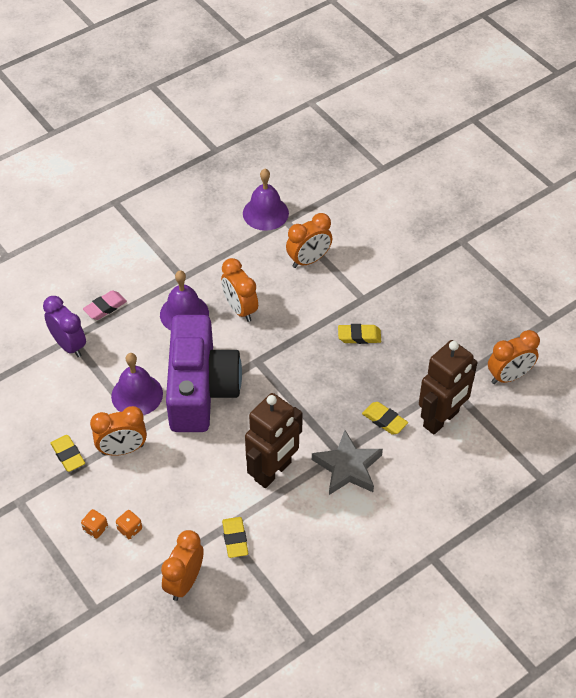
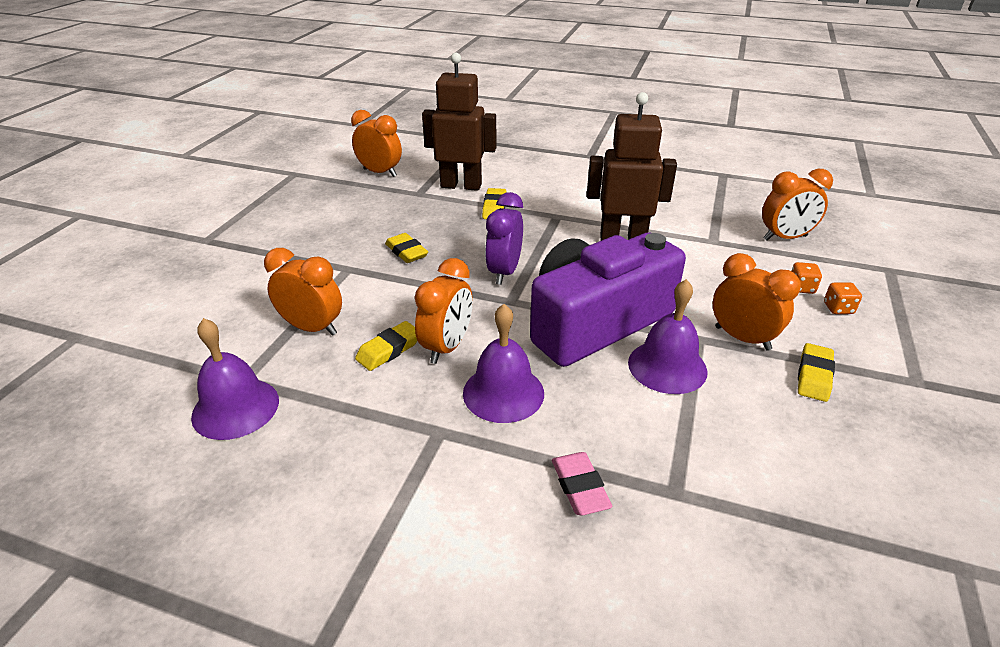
camera: 125 degrees left, 15 degrees down
purple clock [43,296,86,357] -> purple clock moved to [485,192,523,285]
pink eraser [83,290,127,320] -> pink eraser turned 60 degrees clockwise [552,452,612,515]
yellow eraser [222,517,248,558] -> yellow eraser moved to [355,321,417,371]
grey star [312,430,383,495] -> none

